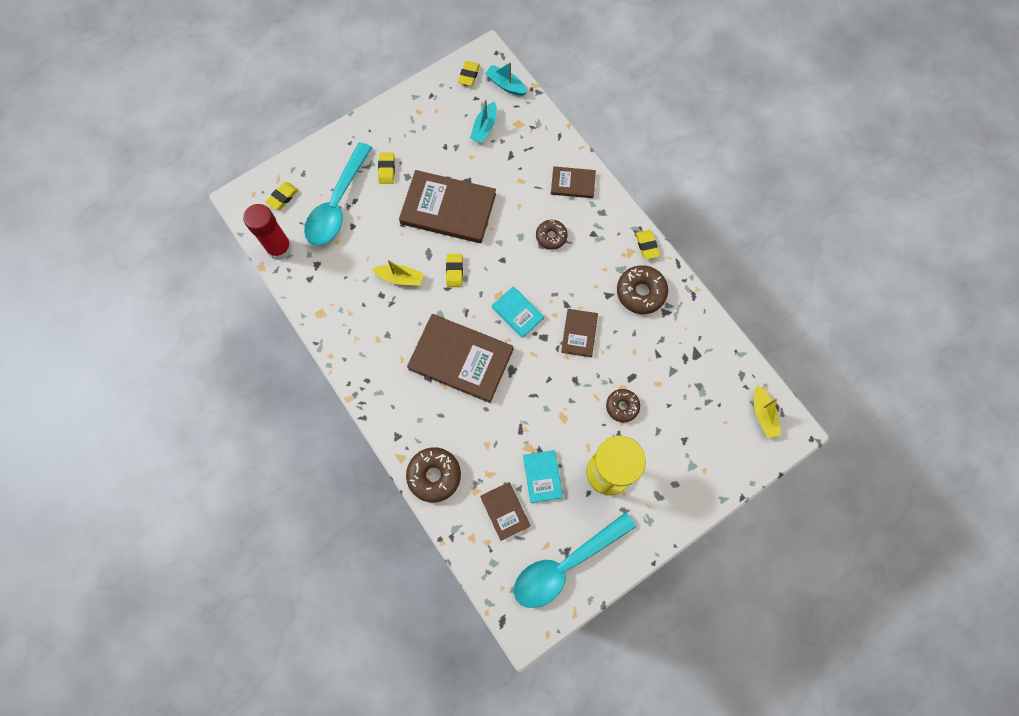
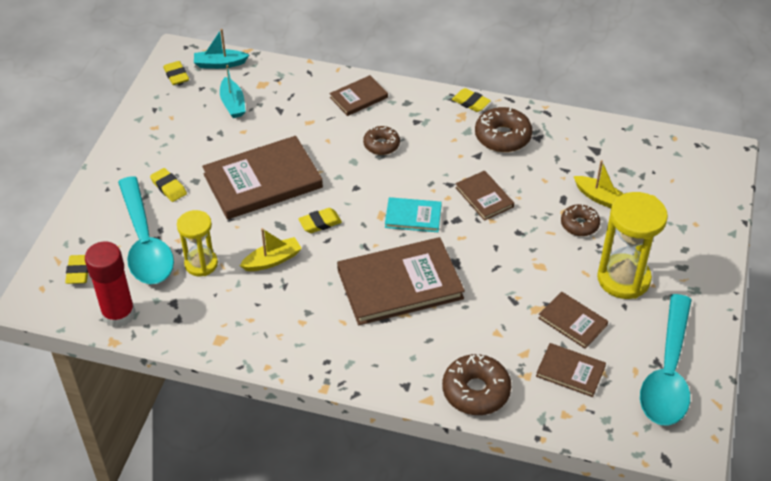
camera: 40 degrees left, 25 degrees down
yellow eraser [446,254,463,287] -> yellow eraser turned 75 degrees counterclockwise [298,208,342,233]
turquoise book [523,450,563,503] -> brown book [538,291,608,349]
yellow boat [754,385,781,438] -> yellow boat moved to [574,160,624,208]
none -> yellow hourglass [177,210,218,276]

